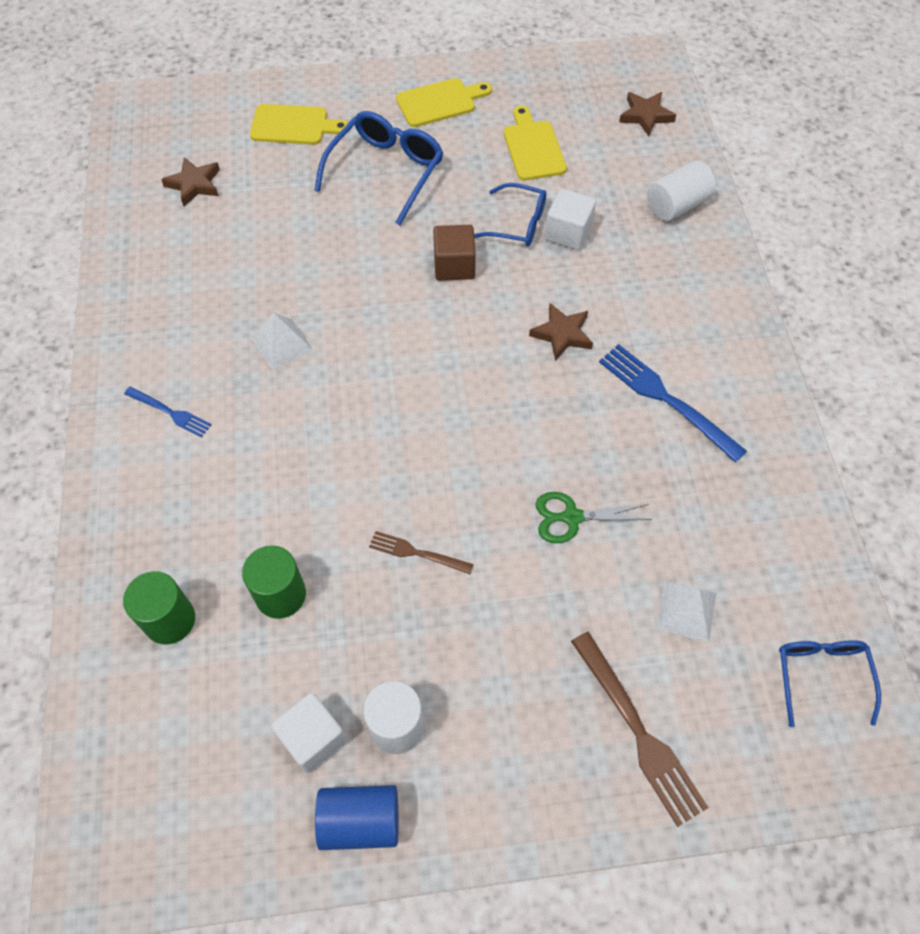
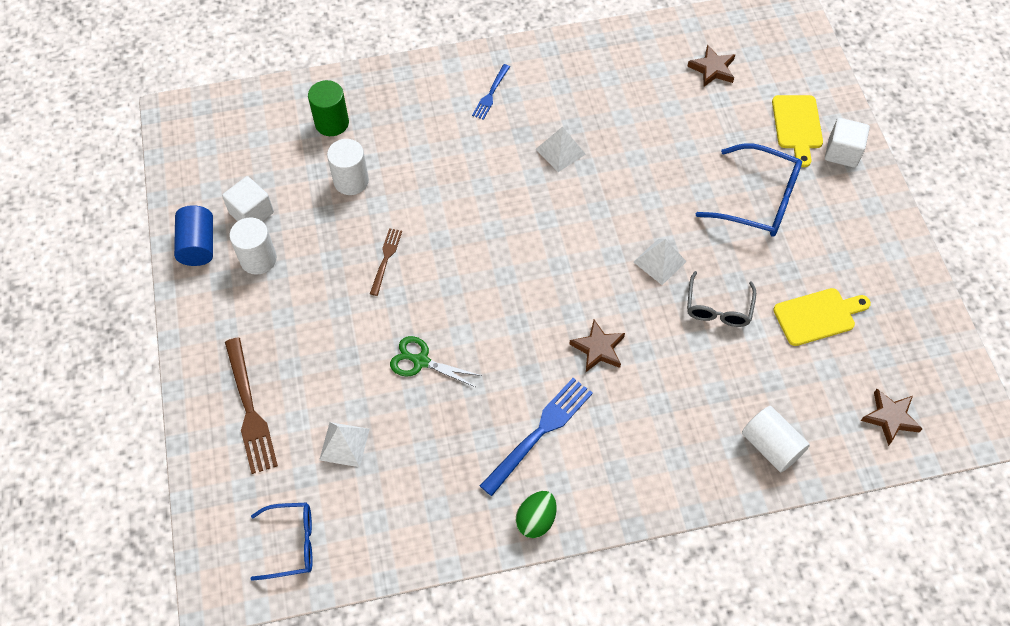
camera: 85 degrees right, 0 degrees up
green cylinder [242,545,306,619] -> white cylinder [327,139,369,195]
yellow cutting board [396,78,492,127] -> none
brown cube [433,225,476,281] -> white pyramid [633,239,687,285]
blue glasses [474,183,546,246] -> grey glasses [687,271,756,327]
green scissors [536,492,652,543] -> green scissors turned 60 degrees counterclockwise [390,336,482,387]
white cube [545,189,596,250] -> white cube moved to [825,118,870,168]
brown fork [571,632,708,827] -> brown fork turned 75 degrees counterclockwise [225,338,278,474]
none -> green egg [516,491,556,538]

